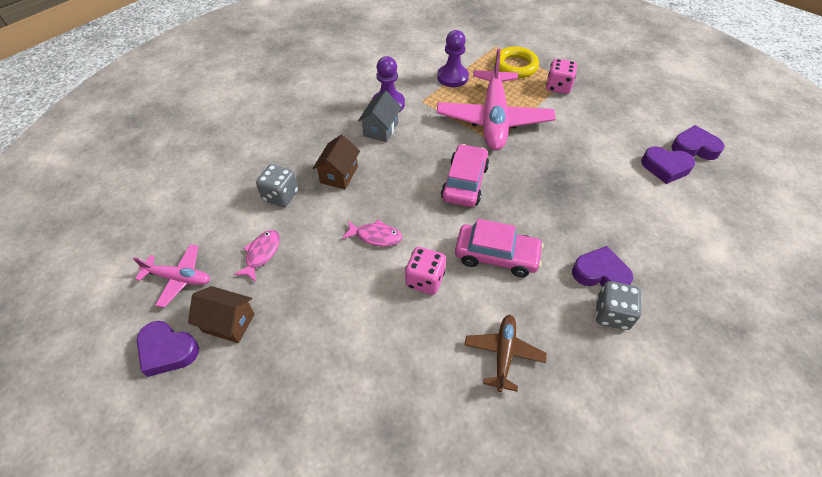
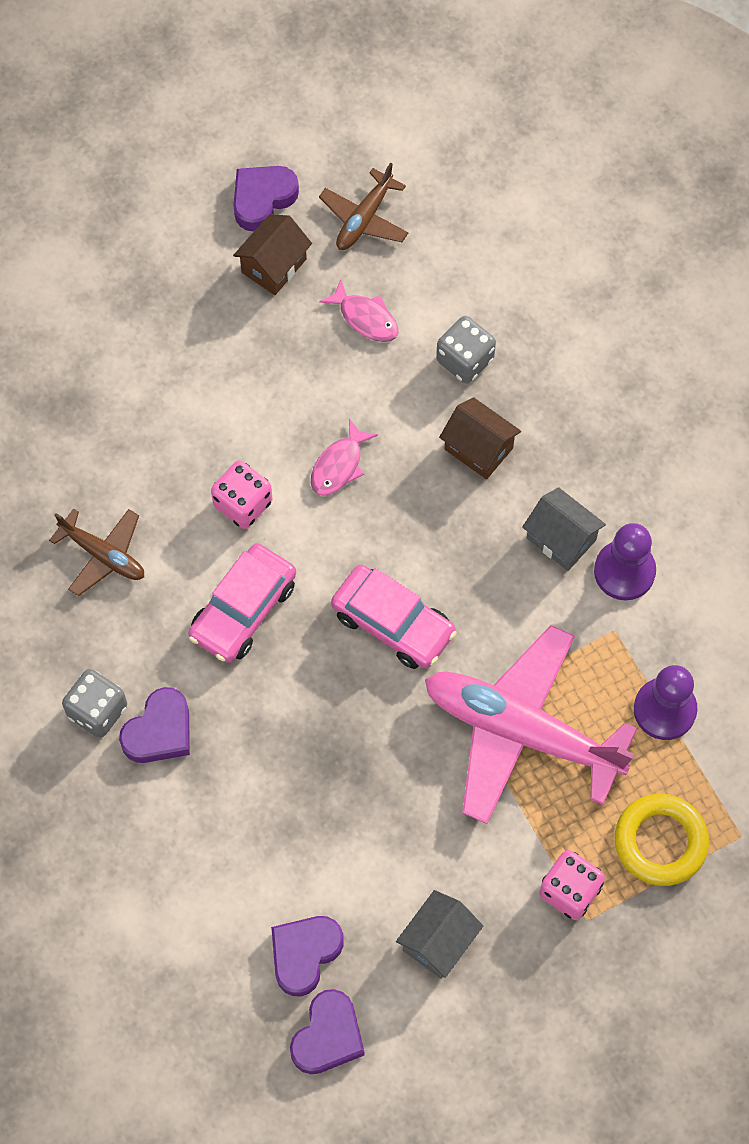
camera: 110 degrees right, 15 degrees up
pink plane [133,244,210,308] -> brown plane [319,162,409,250]
none -> grey house [396,890,483,979]

